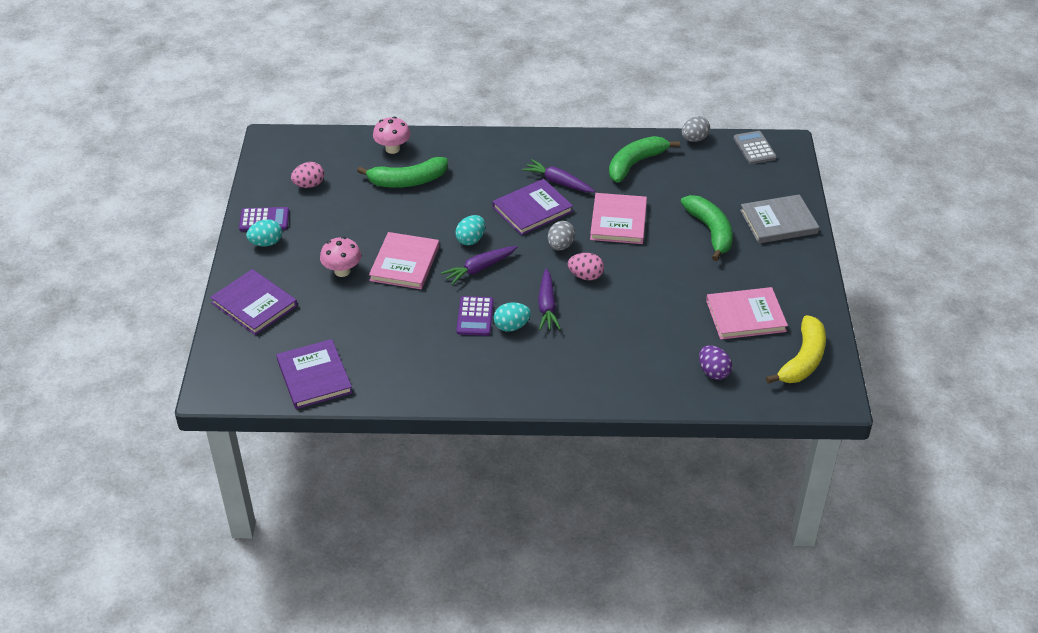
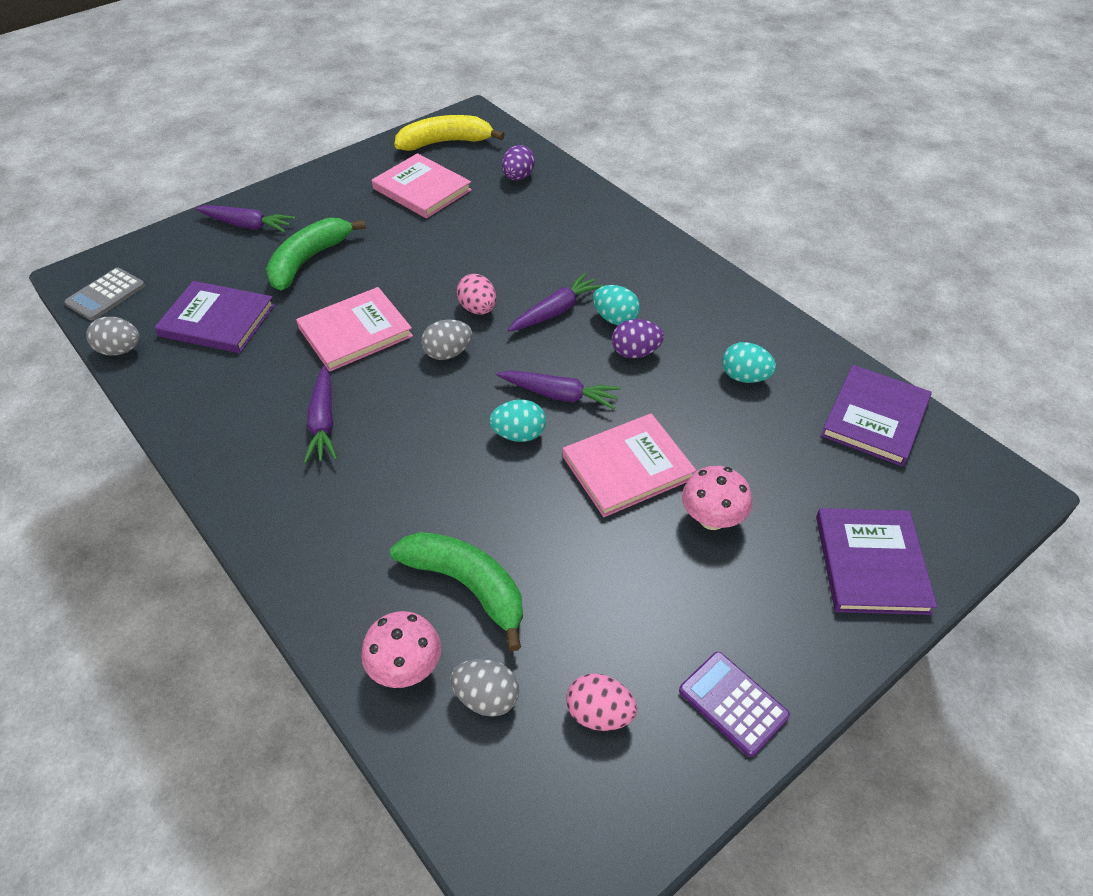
camera: 130 degrees left, 5 degrees up
turquoise egg [246,219,282,246] -> turquoise egg moved to [722,342,776,383]
purple calculator [457,296,494,336] -> purple egg [612,319,664,358]
purple book [492,179,573,235] -> purple book moved to [154,281,275,353]
green banana [609,136,680,183] -> none
grey book [740,194,819,244] -> purple carrot [195,205,295,233]
none -> grey egg [450,659,519,717]

